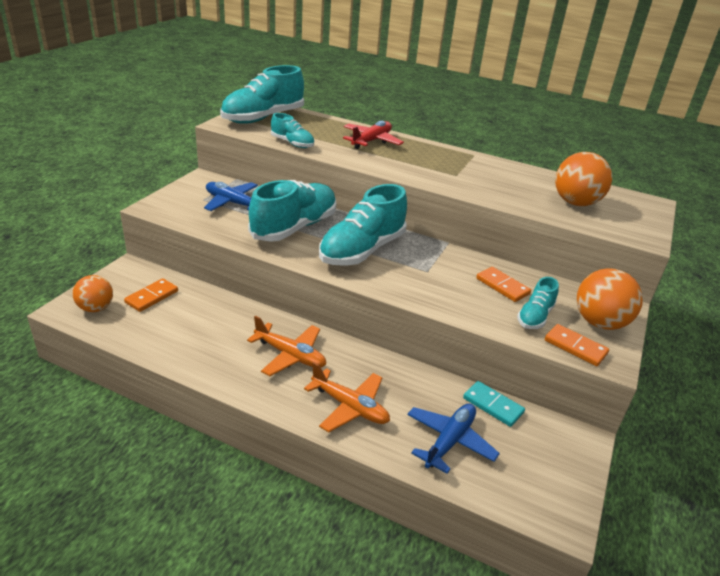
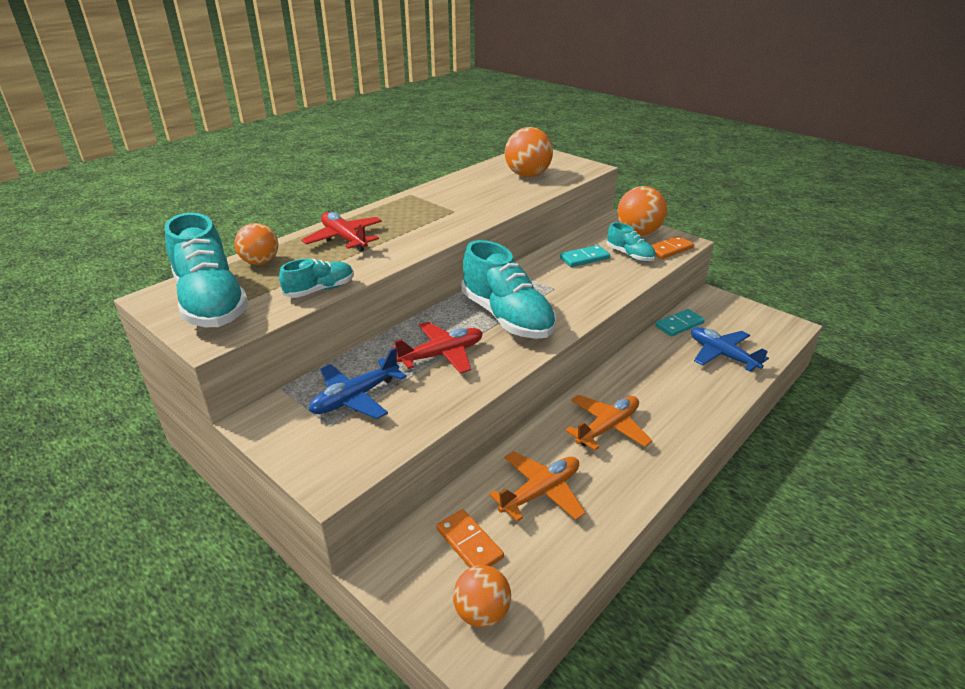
camera: 70 degrees left, 0 degrees up
turquoise shoe [248,180,336,242] -> red plane [393,322,483,374]
orange plane [304,362,390,432] -> orange plane moved to [489,451,586,522]
orange domino [476,267,531,302] -> turquoise domino [560,245,610,267]
none -> orange ball [235,223,278,265]

